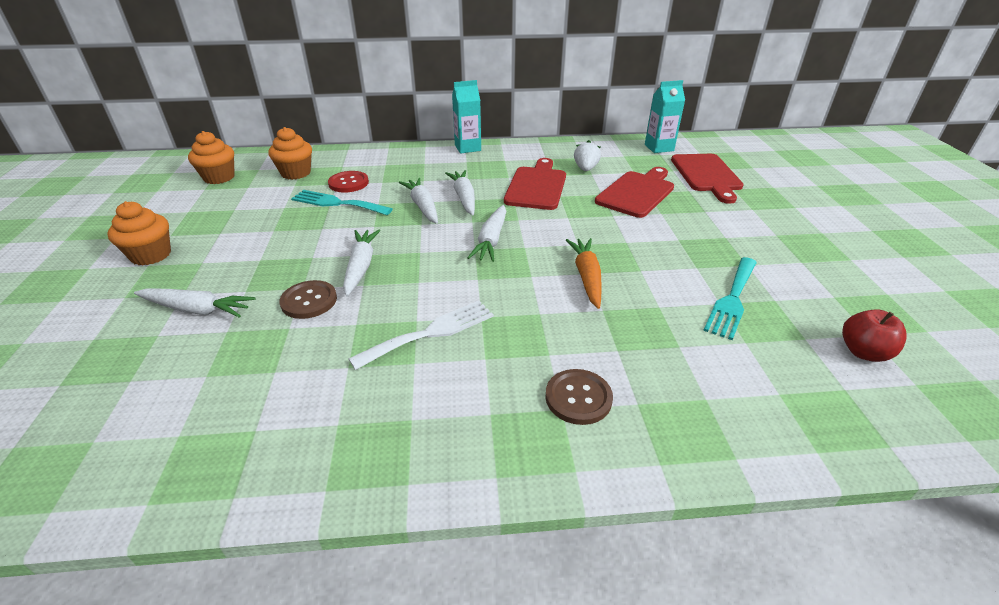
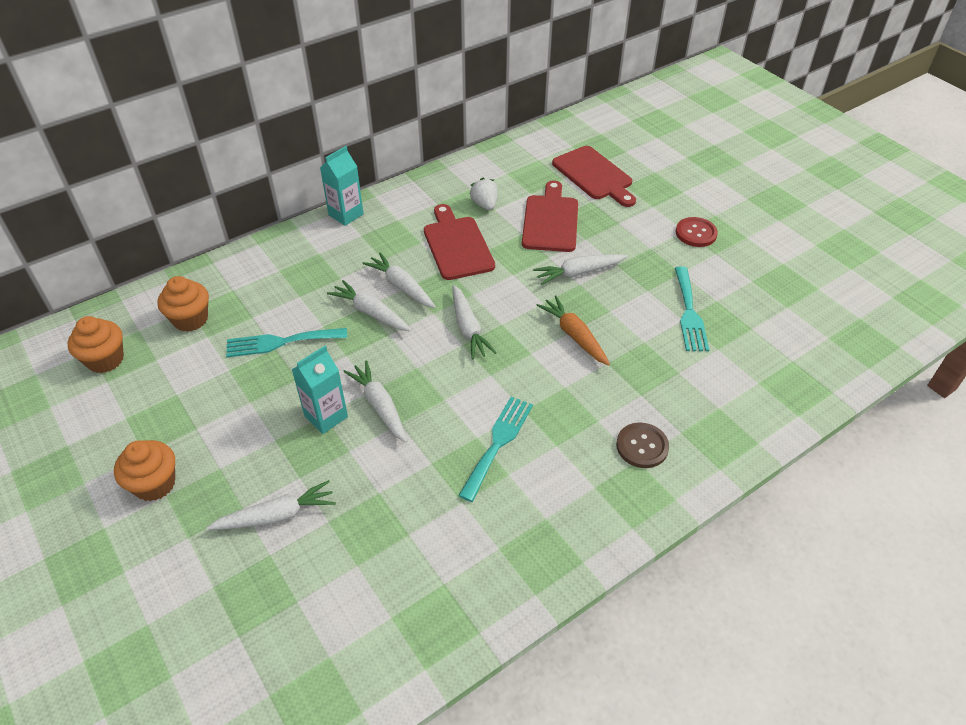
camera: 30 degrees left, 10 degrees up
brown button [279,280,337,319] -> none
red button [328,171,369,193] -> red button moved to [676,217,718,247]
white fork [349,301,494,370] -> turquoise fork [458,396,533,502]
turquoise carton [645,80,685,153] -> turquoise carton moved to [292,346,348,434]
red apple [842,309,907,362] -> none
none -> white carrot [533,254,627,285]

